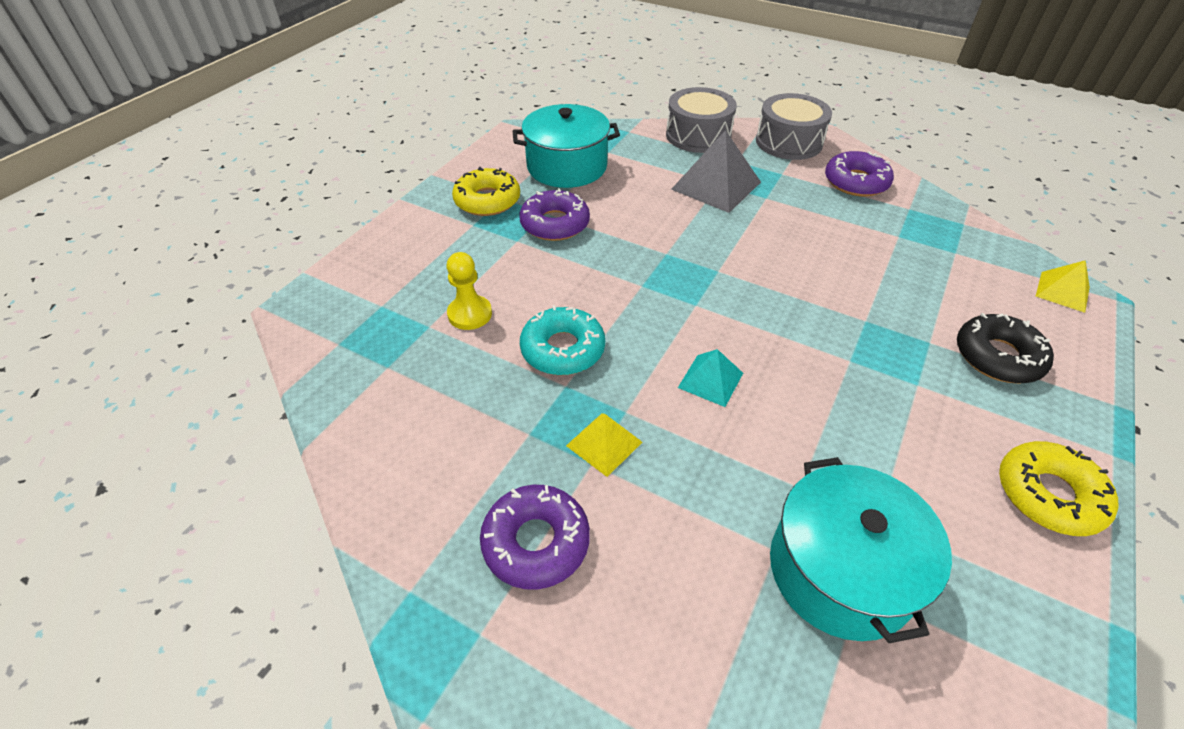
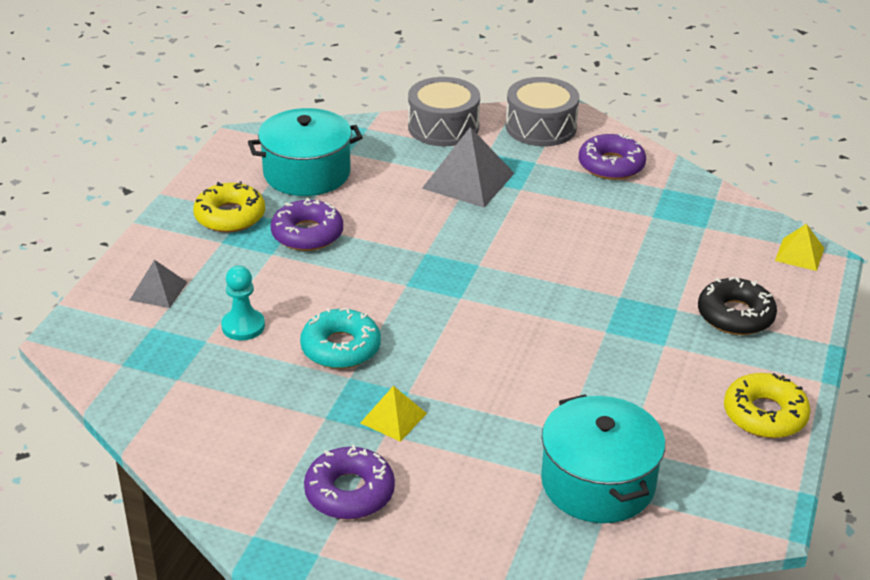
camera: 10 degrees left, 10 degrees down
yellow pawn [447,252,492,330] -> turquoise pawn [221,266,265,341]
turquoise pyramid [678,349,743,407] -> none
none -> grey pyramid [130,260,188,308]

